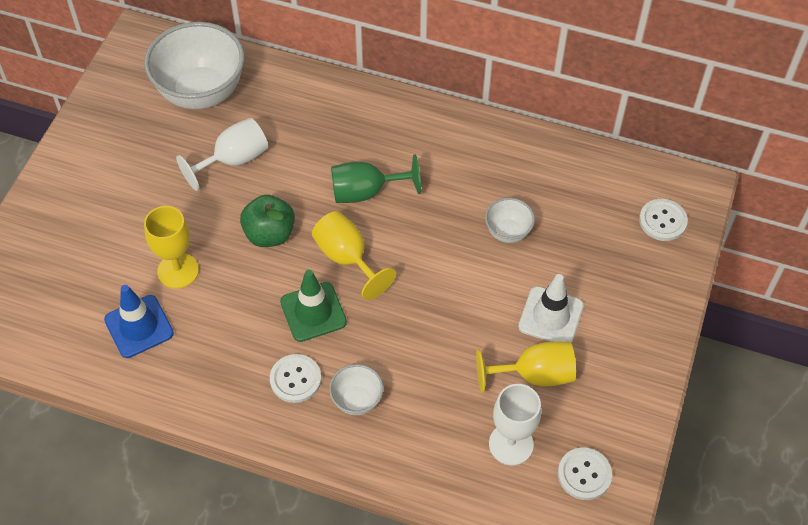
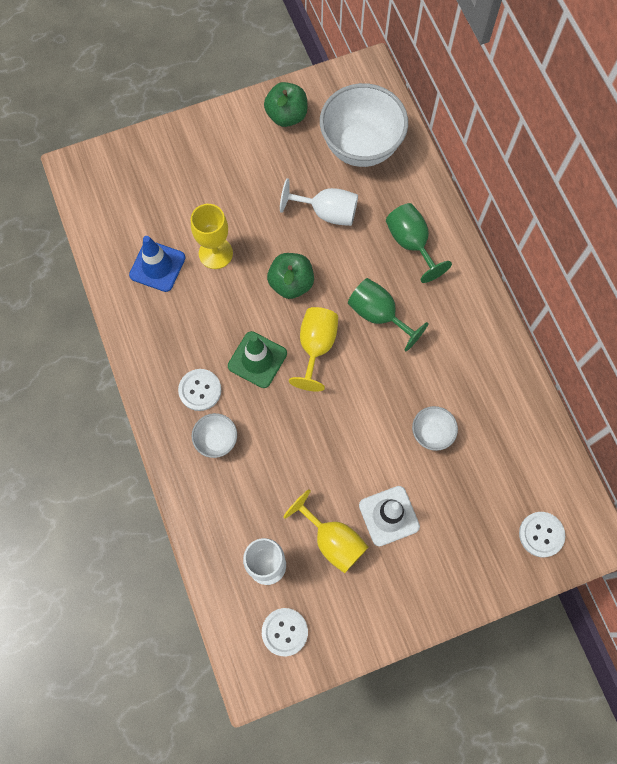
camera: 50 degrees right, 15 degrees up
none -> green apple [264,82,308,127]
none -> green goblet [386,203,452,283]

